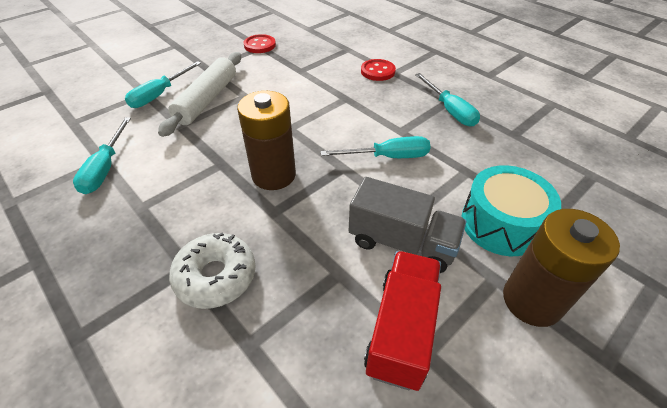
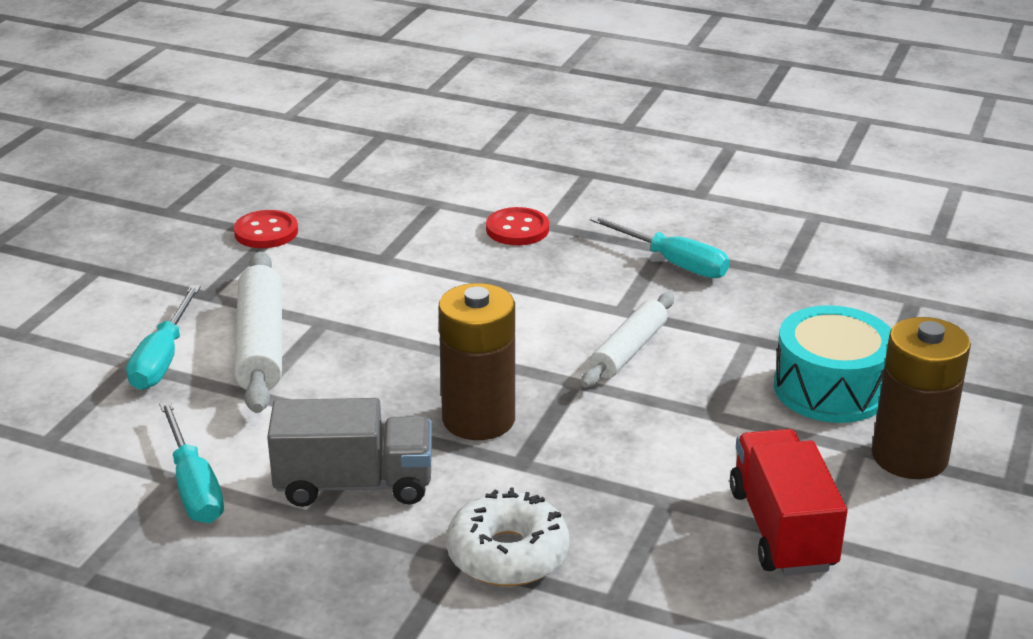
camera: 25 degrees left, 15 degrees down
turquoise screwdriver [321,136,431,158] -> white rolling pin [581,293,674,388]
grey truck [349,177,466,273] -> grey truck moved to [267,398,432,507]

